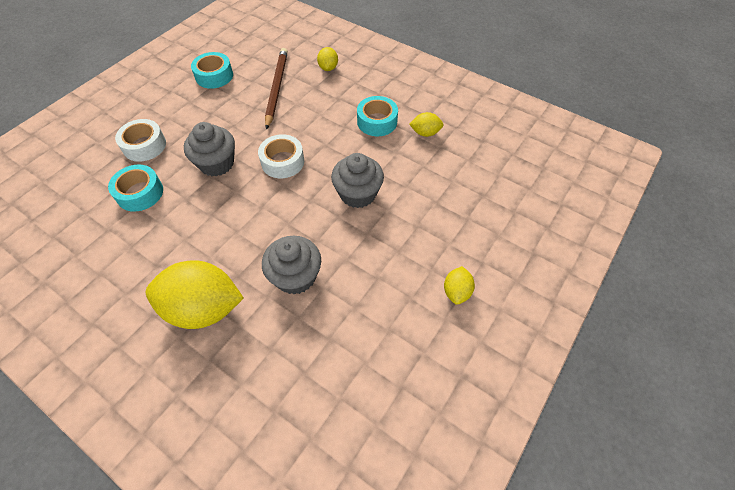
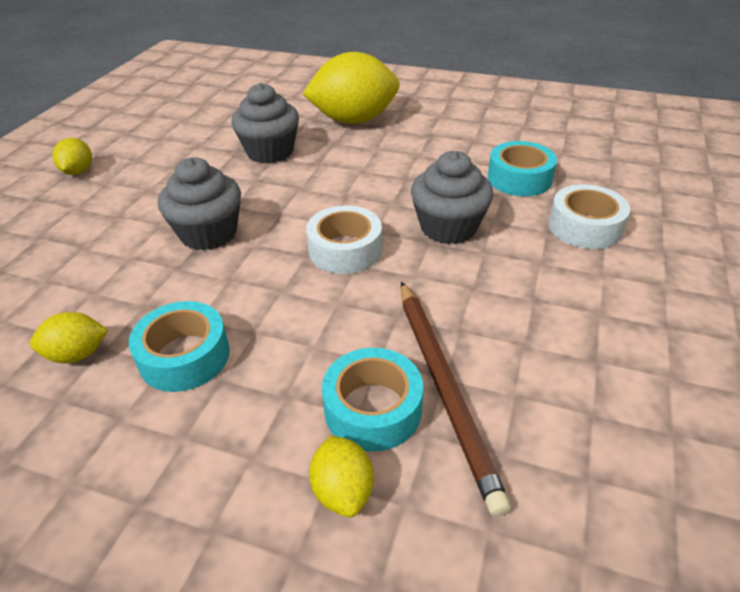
camera: 165 degrees right, 15 degrees down
turquoise tape [191,52,233,89] -> turquoise tape moved to [322,348,423,452]

